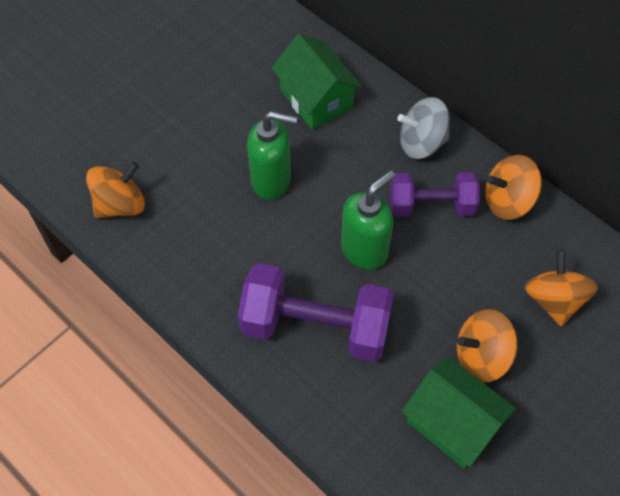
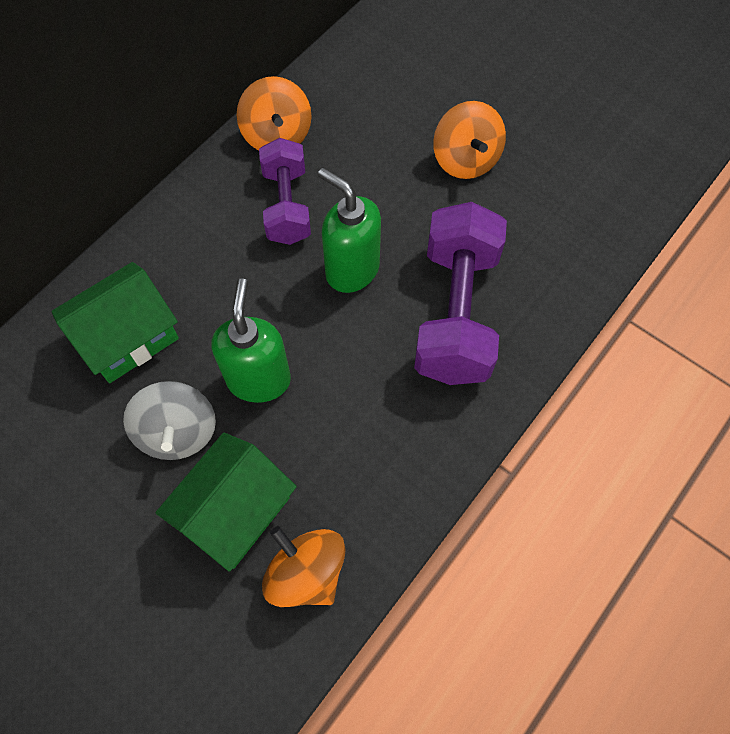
camera: 95 degrees left, 5 degrees up
grey spinning top [397,97,450,159] -> grey spinning top moved to [123,381,216,460]
green house [402,357,516,469] -> green house moved to [156,433,297,572]
orange spinning top [525,250,598,327] -> none

